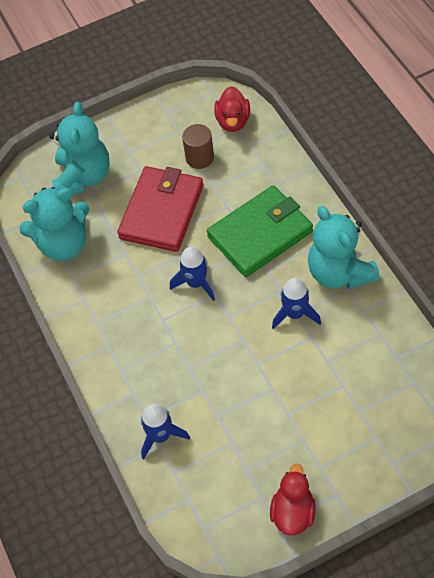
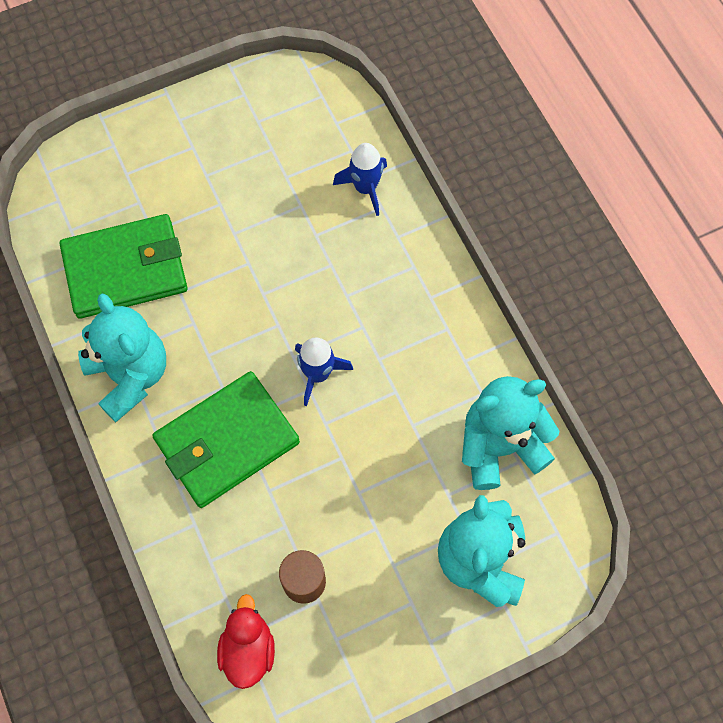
camera: 175 degrees right, 10 degrees up
red wallet [117,166,203,252] -> none
red duck [270,463,316,535] -> none
blue rocket [272,278,321,329] -> none
none -> green wallet [60,214,188,319]

